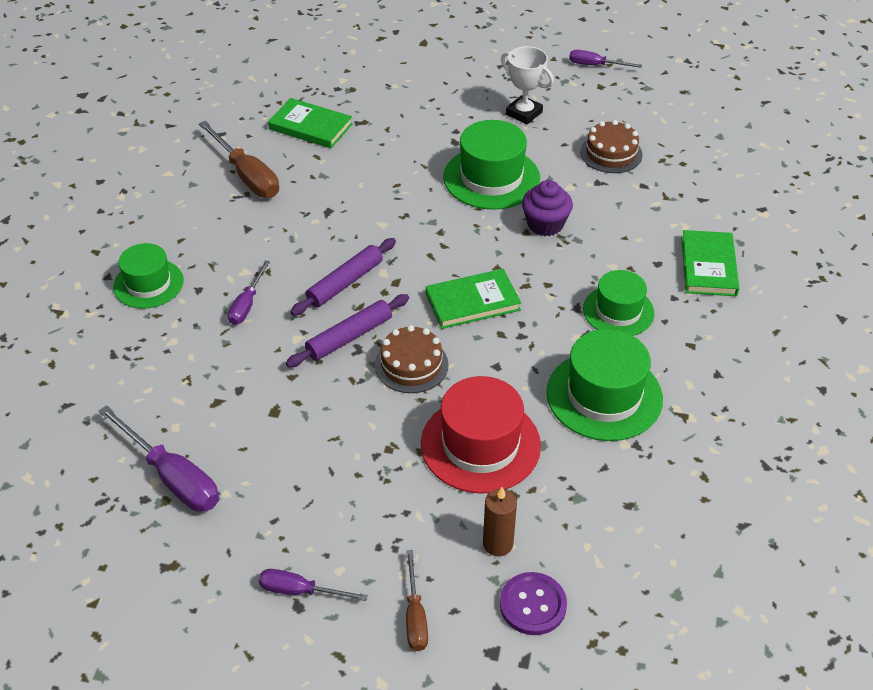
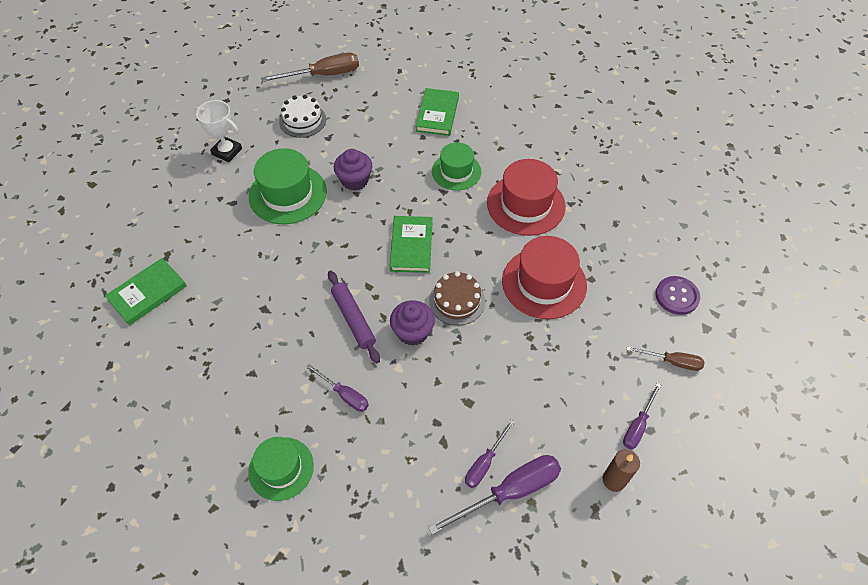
camera: 70 degrees left, 10 degrees up
brown screwdriver [199,121,279,198] -> brown screwdriver moved to [261,53,359,82]
purple rolling pin [286,294,409,367] -> purple cupcake [390,300,435,346]
brown candle [483,487,517,556] -> brown candle moved to [603,449,640,492]
white trophy [501,46,554,124] -> white trophy turned 60 degrees clockwise [194,100,242,162]
green hat [546,329,663,441] -> red hat [487,159,566,236]
purple screwdriver [569,50,642,68] -> purple screwdriver moved to [465,420,515,488]
brown cake [580,120,643,173] -> white cake [279,95,326,138]
green book [682,230,739,296] -> green book turned 75 degrees clockwise [416,88,459,136]

